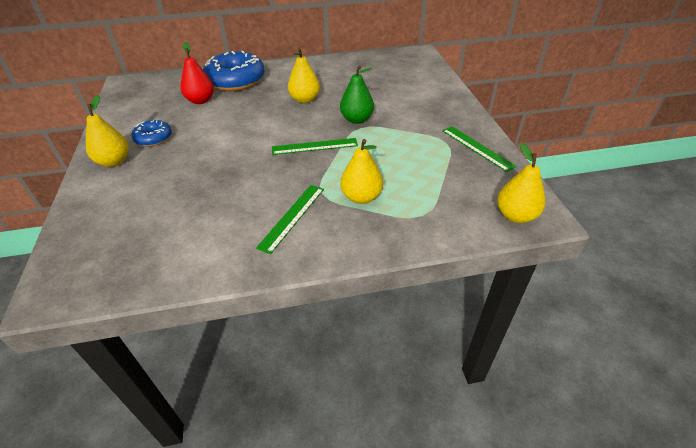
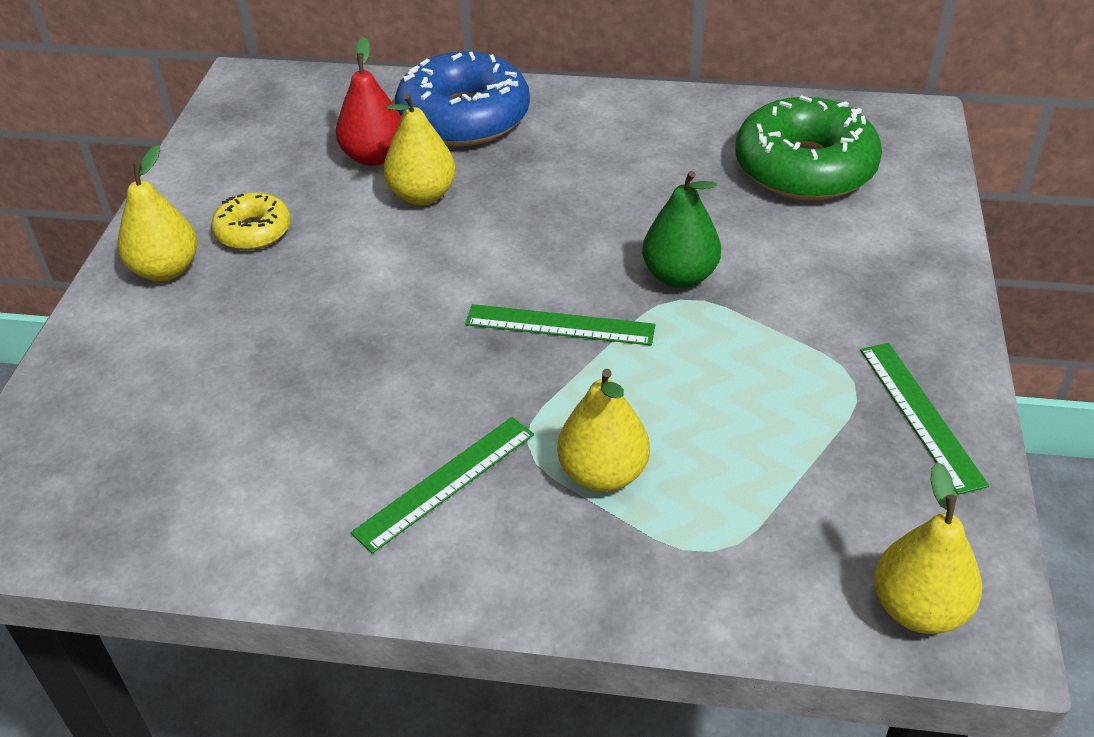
camera: 20 degrees right, 0 degrees up
blue donut [132,120,172,147] -> yellow donut [211,192,291,250]
yellow pear [288,48,320,103] -> yellow pear moved to [383,94,456,205]
none -> green donut [735,95,882,200]

